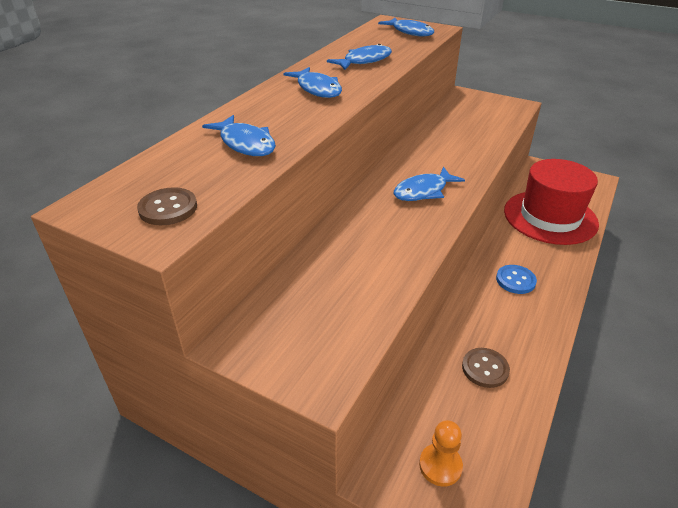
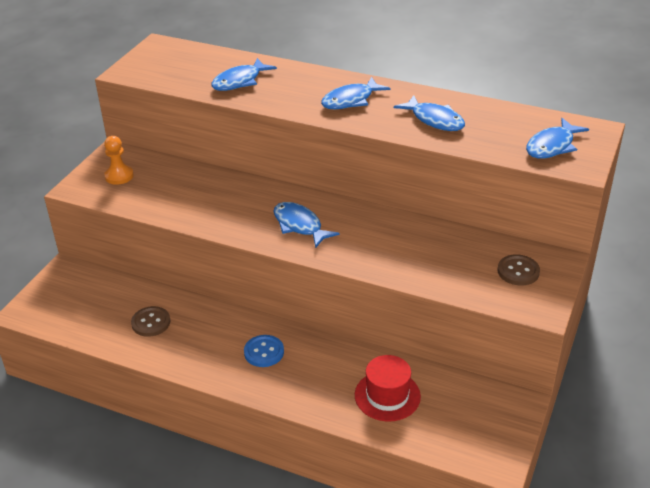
camera: 85 degrees right, 0 degrees up
brown button [137,187,197,225] -> brown button moved to [497,254,540,286]
orange pawn [419,420,463,487] -> orange pawn moved to [104,136,134,185]
red hat [504,159,599,245] -> red hat [355,355,421,421], size x0.57

